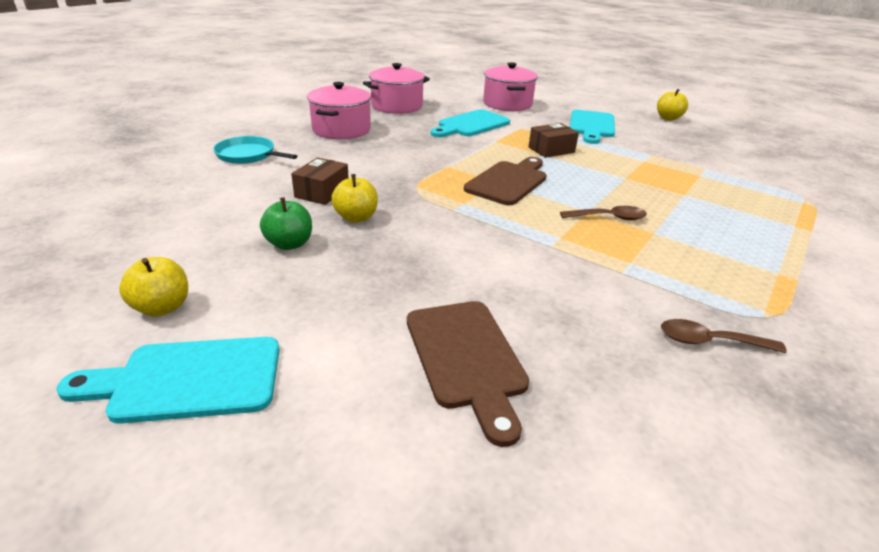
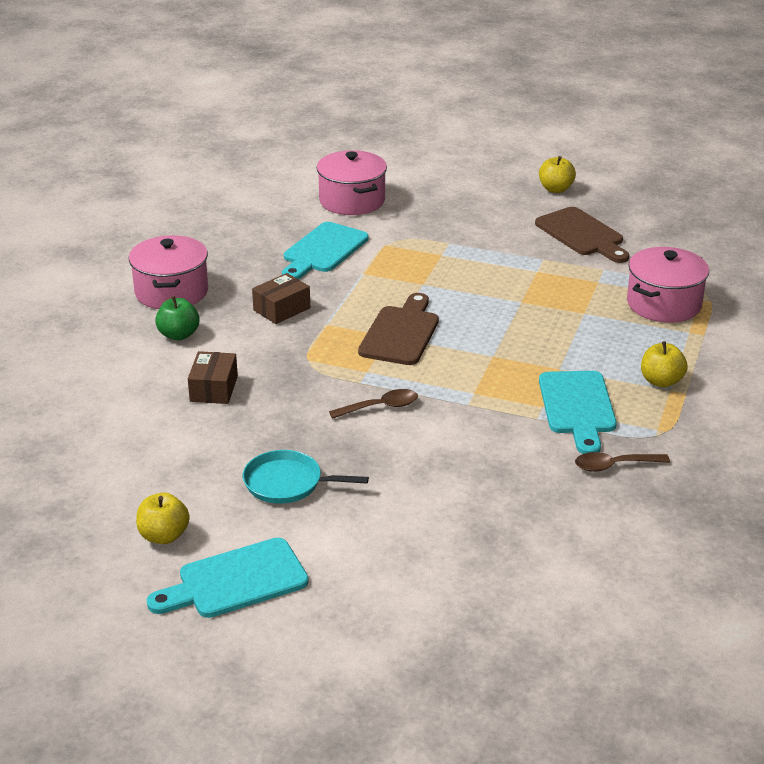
camera: 15 degrees left, 0 degrees up
turquoise pan [213,136,297,164] -> turquoise pan moved to [243,450,369,504]
green apple [260,197,312,250] -> green apple moved to [155,296,200,340]
yellow apple [331,174,378,223] -> yellow apple moved to [641,341,688,388]
pink pot [363,63,430,114] -> pink pot moved to [627,247,709,323]
brown cutting board [407,301,529,447] -> brown cutting board moved to [535,207,629,263]
brown box [529,123,579,158] -> brown box moved to [252,273,310,324]
brown spoon [560,206,647,220] -> brown spoon moved to [329,389,418,419]
turquoise cutting board [570,110,615,144] -> turquoise cutting board moved to [539,371,617,454]

